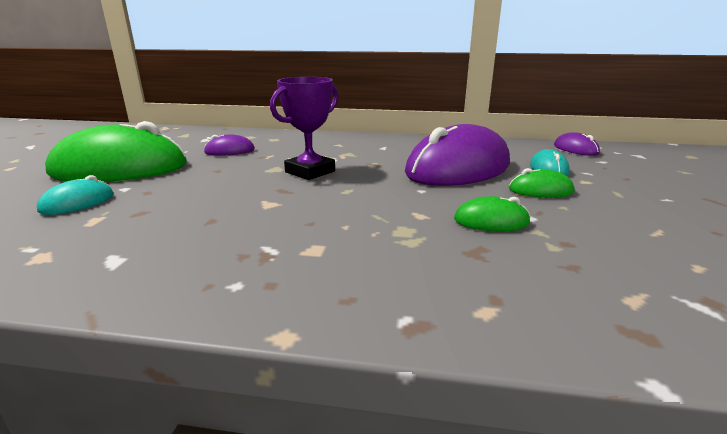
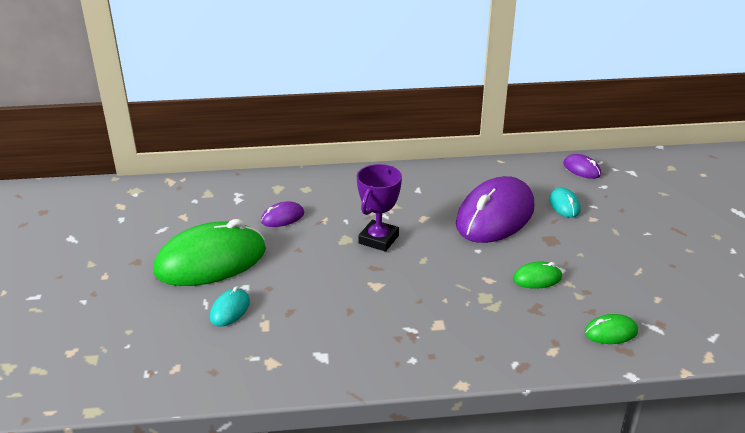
camera: 15 degrees left, 10 degrees up
green mouse [509,168,574,198] -> green mouse moved to [584,314,638,344]

